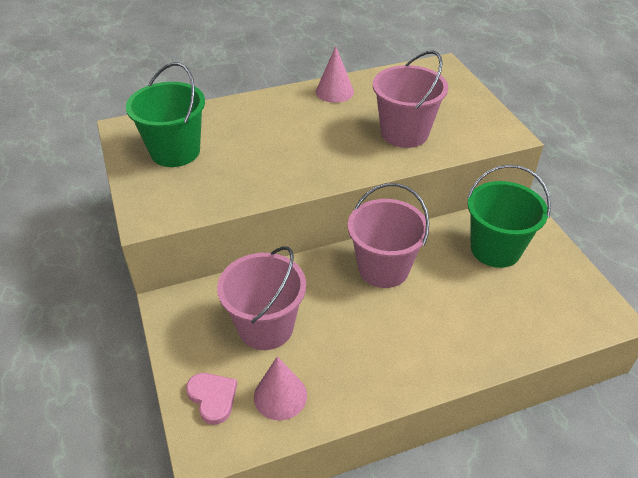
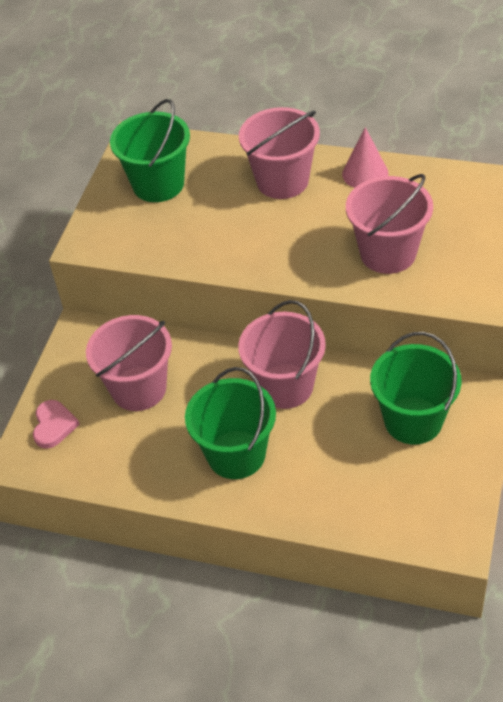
camera: 40 degrees right, 5 degrees up
pink cone [254,357,307,421] -> none
none -> green bucket [185,367,276,479]
none -> pink bucket [239,107,320,199]

